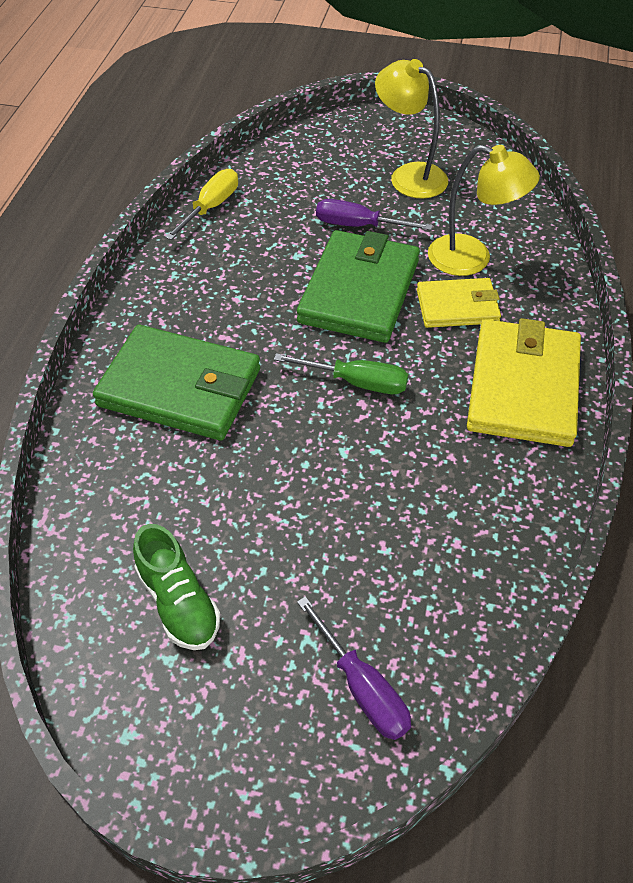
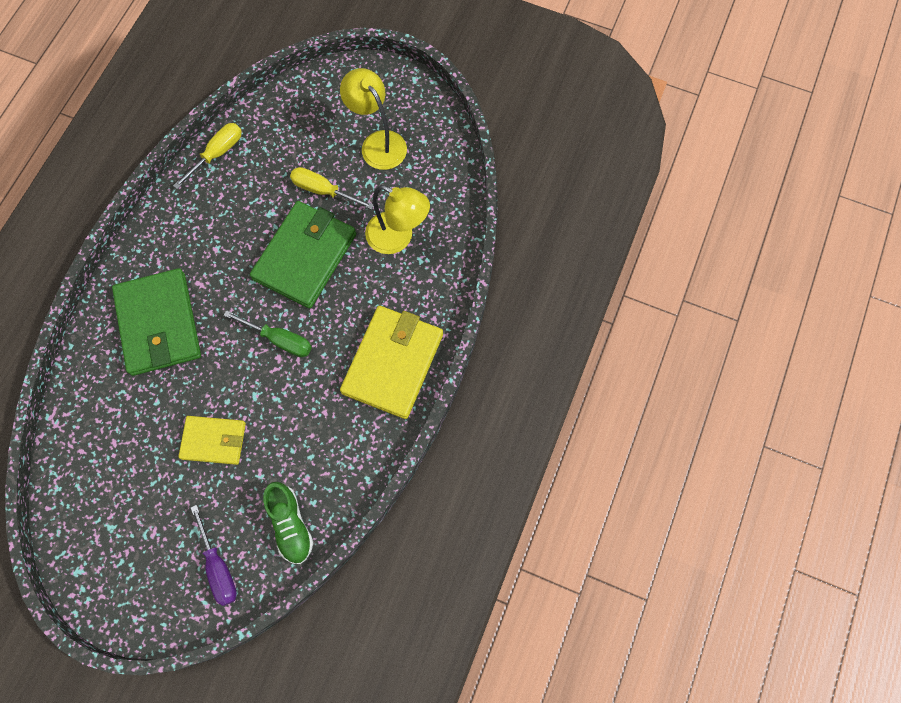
camera: 10 degrees right, 20 degrees up
green wallet [93,325,260,440] -> green wallet turned 45 degrees clockwise [112,268,201,376]
green shoe [133,524,221,650] -> green shoe moved to [263,482,313,564]
purple screwdriver [316,199,433,230] -> yellow screwdriver [290,167,374,210]
yellow wallet [417,278,501,328] -> yellow wallet moved to [178,416,246,465]

